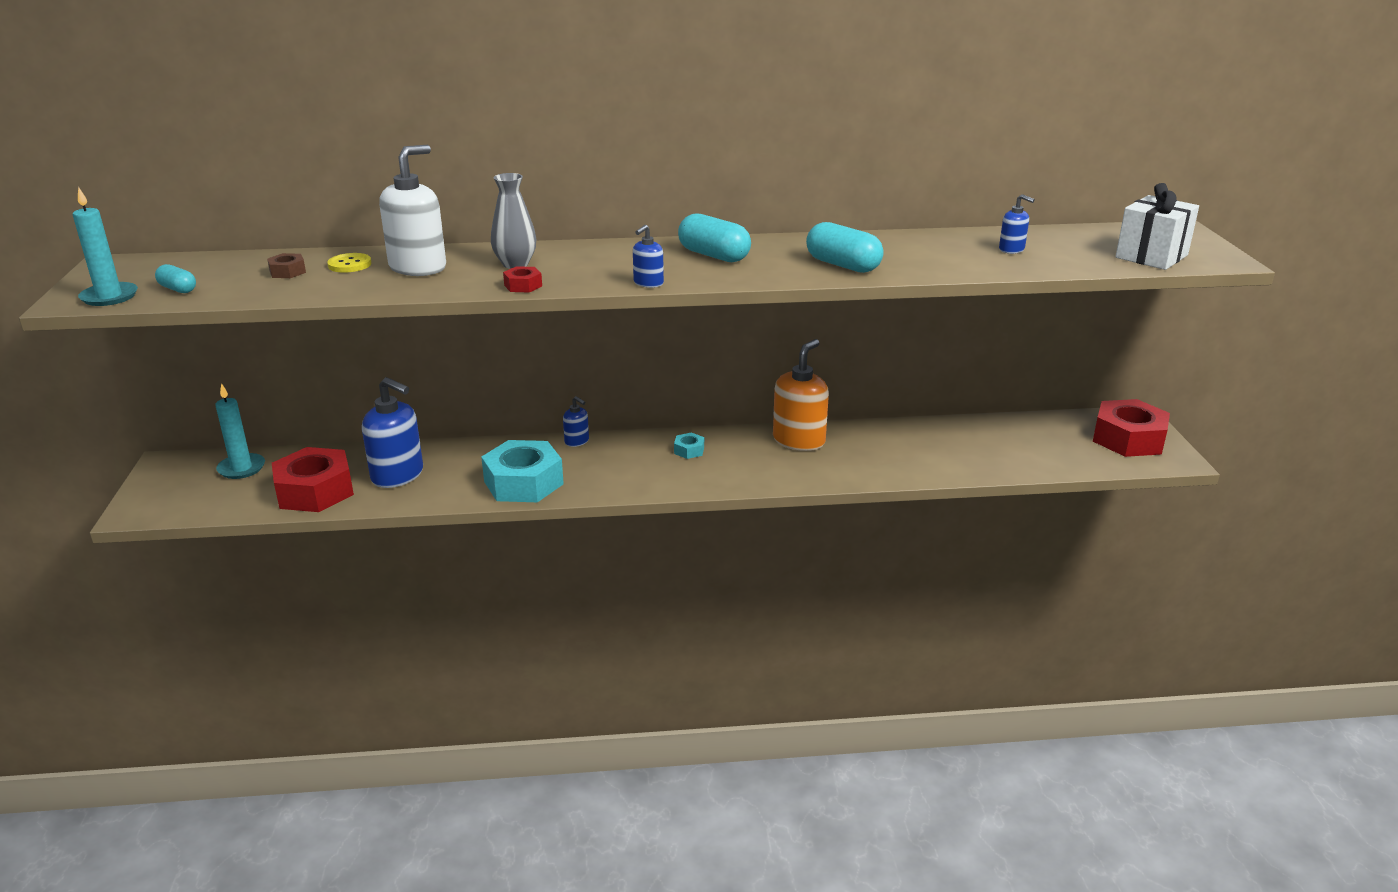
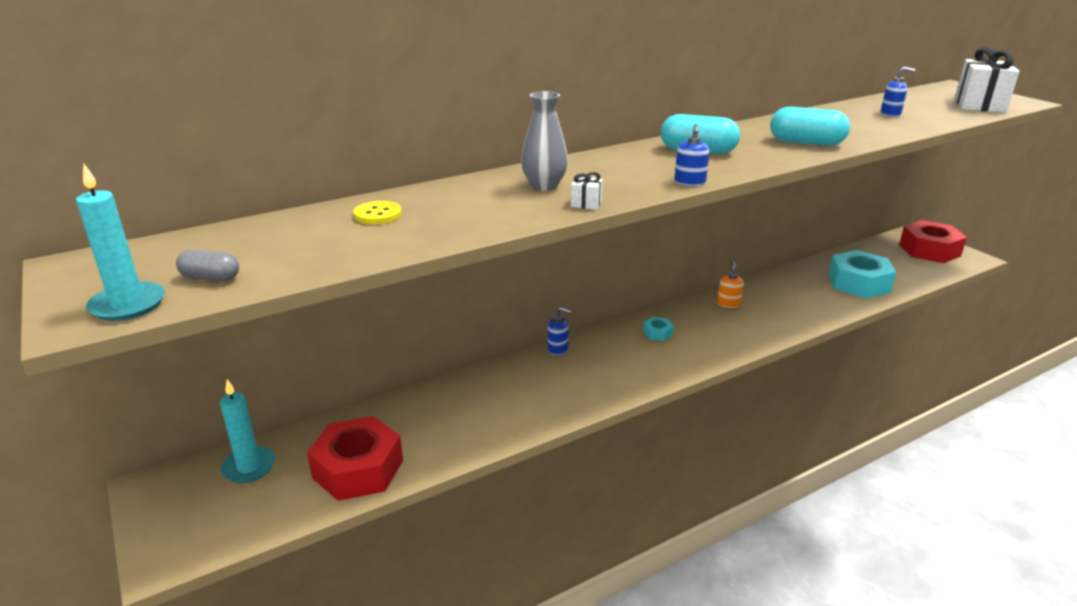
camera: 25 degrees left, 0 degrees up
turquoise capsule [155,264,196,293] -> grey capsule [176,249,239,281]
brown nut [267,253,306,278] -> none
blue soap dispenser [362,377,423,488] -> none
white soap dispenser [379,145,446,276] -> none
turquoise nut [481,440,564,502] -> turquoise nut moved to [829,250,896,299]
red nut [503,266,542,292] -> white gift [571,172,603,210]
orange soap dispenser [773,339,829,451] -> orange soap dispenser [717,261,744,308], size x0.49

